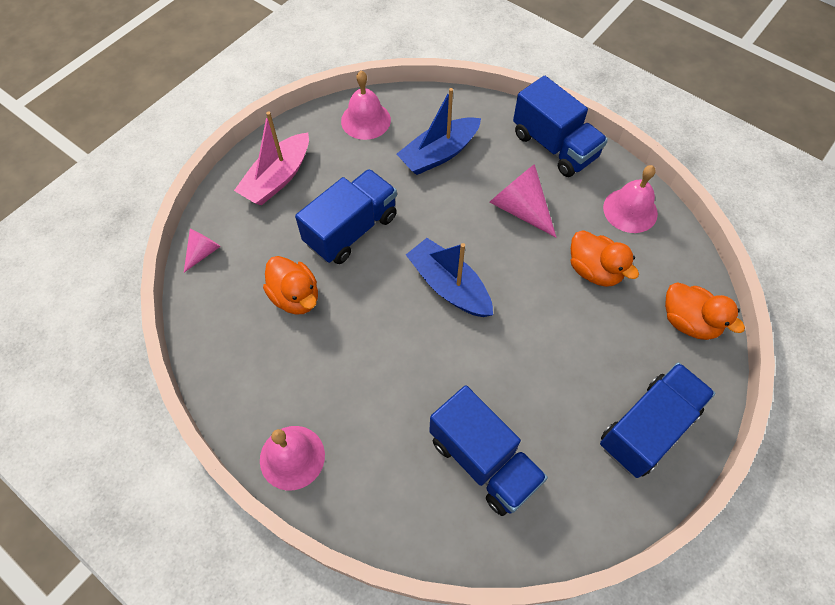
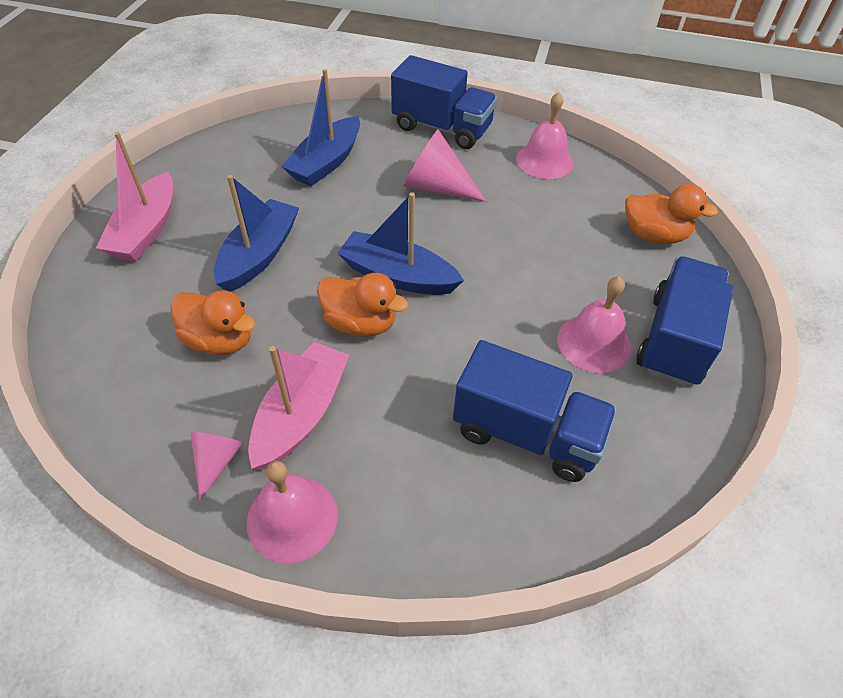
camera: 25 degrees left, 10 degrees down
pink cone [184,229,221,272] -> pink cone moved to [190,431,243,501]
blue truck [295,169,397,264] -> blue boat [214,175,299,292]
pink bell [341,71,391,140] -> pink bell moved to [557,276,631,373]
orange duck [570,230,639,287] -> orange duck moved to [317,273,409,337]
none -> pink boat [248,342,349,469]

